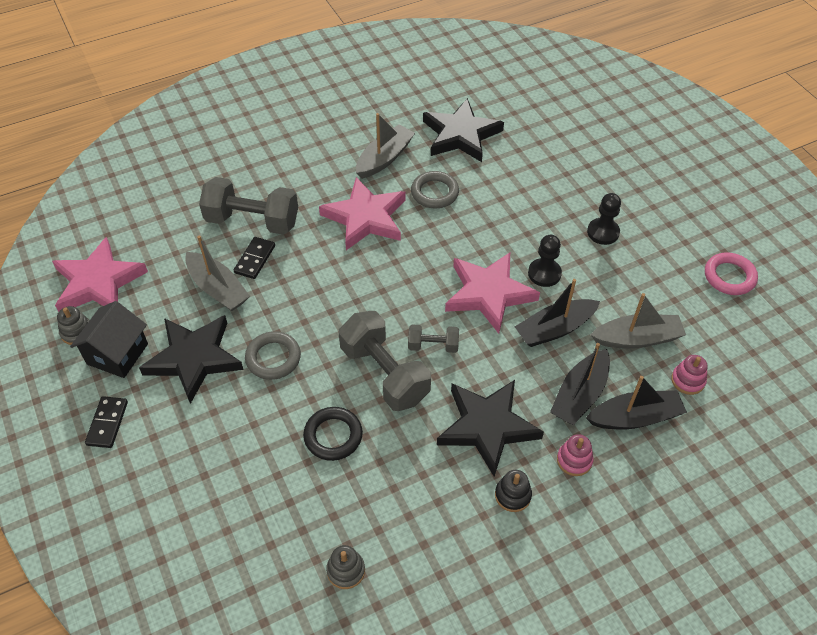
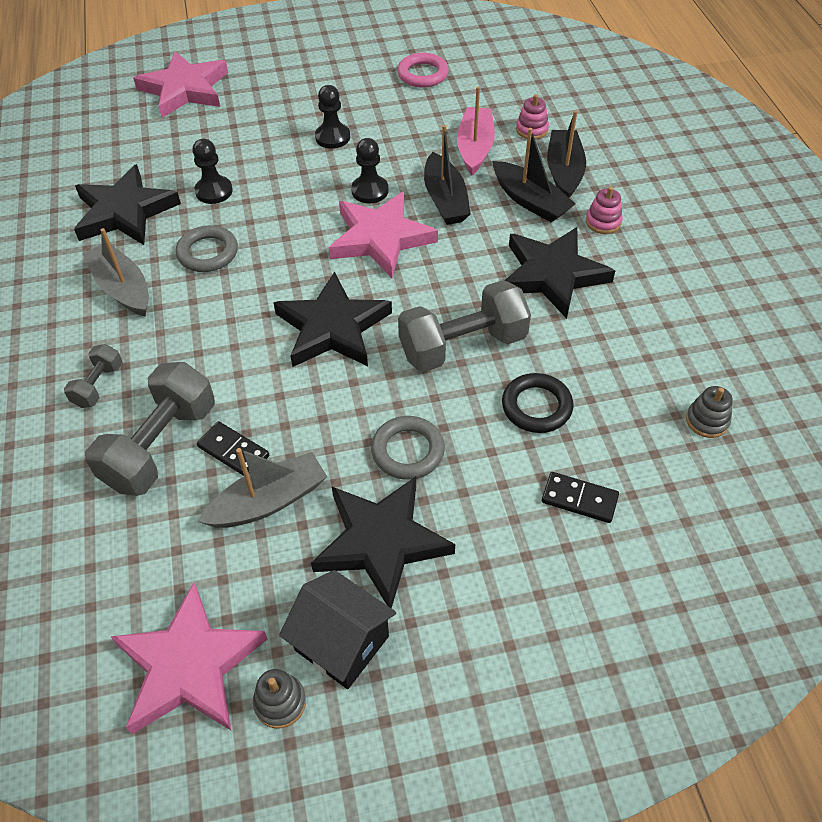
camera: 75 degrees left, 0 degrees up
black domino [85,396,128,448] -> black domino moved to [542,472,619,523]
pink star [319,177,405,250] -> pink star moved to [133,51,228,118]
grey dumbbell [408,325,459,353] -> grey dumbbell moved to [64,344,123,408]
black stacking toy [495,470,532,512] -> none
grey boat [590,293,686,349] -> pink boat [457,86,495,175]
none -> black pawn [192,139,233,204]
none -> black star [274,271,392,367]

